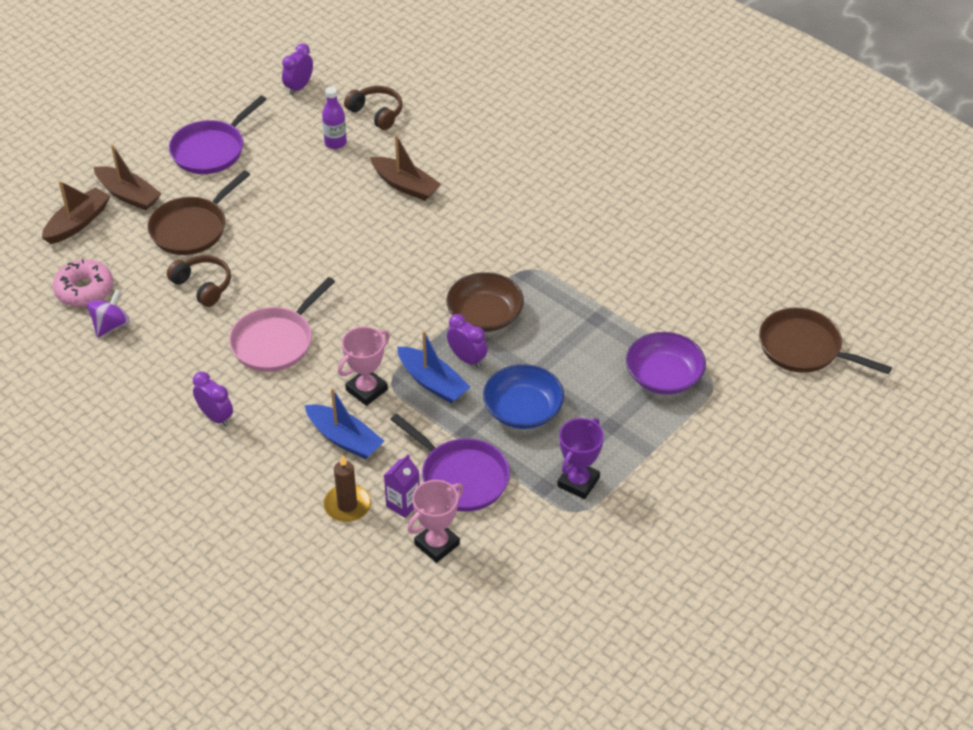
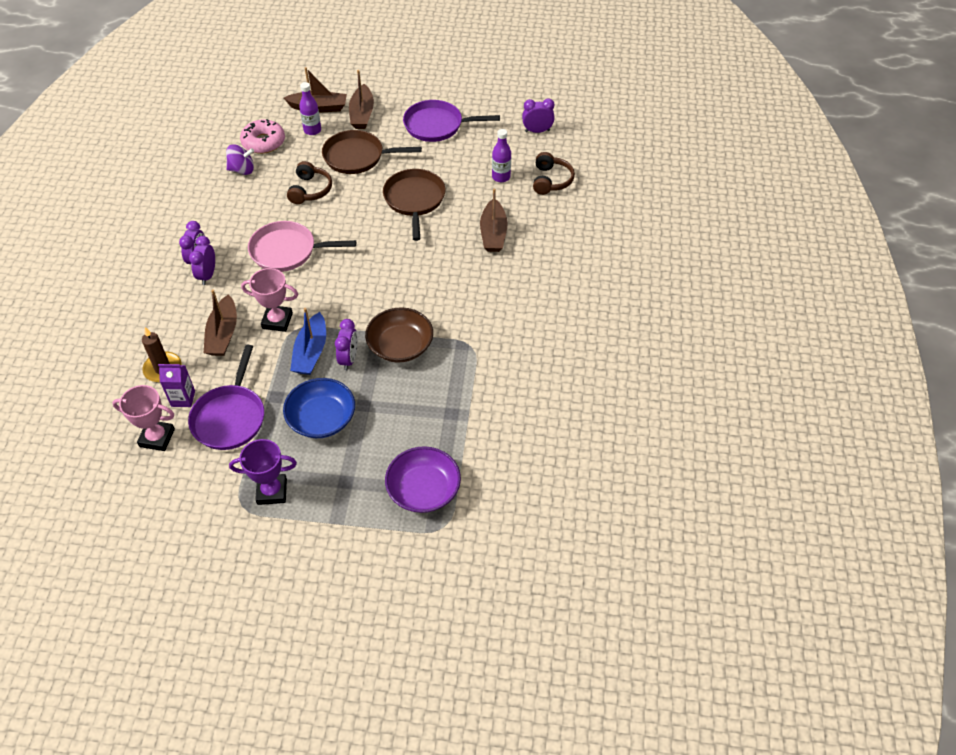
camera: 55 degrees right, 5 degrees up
blue boat [305,388,384,459] -> brown boat [204,289,237,356]
brown pan [759,308,892,374] -> brown pan moved to [383,169,446,241]
none -> purple clock [189,236,215,285]
none -> purple bottle [299,82,321,135]

